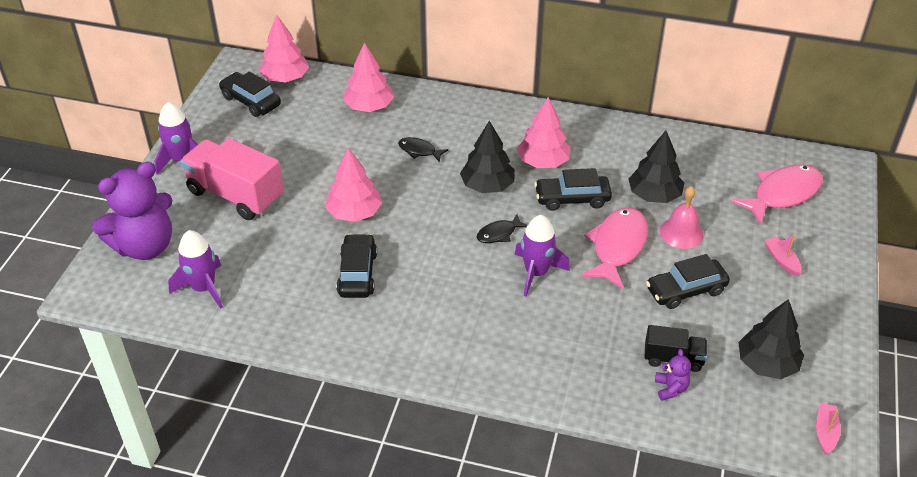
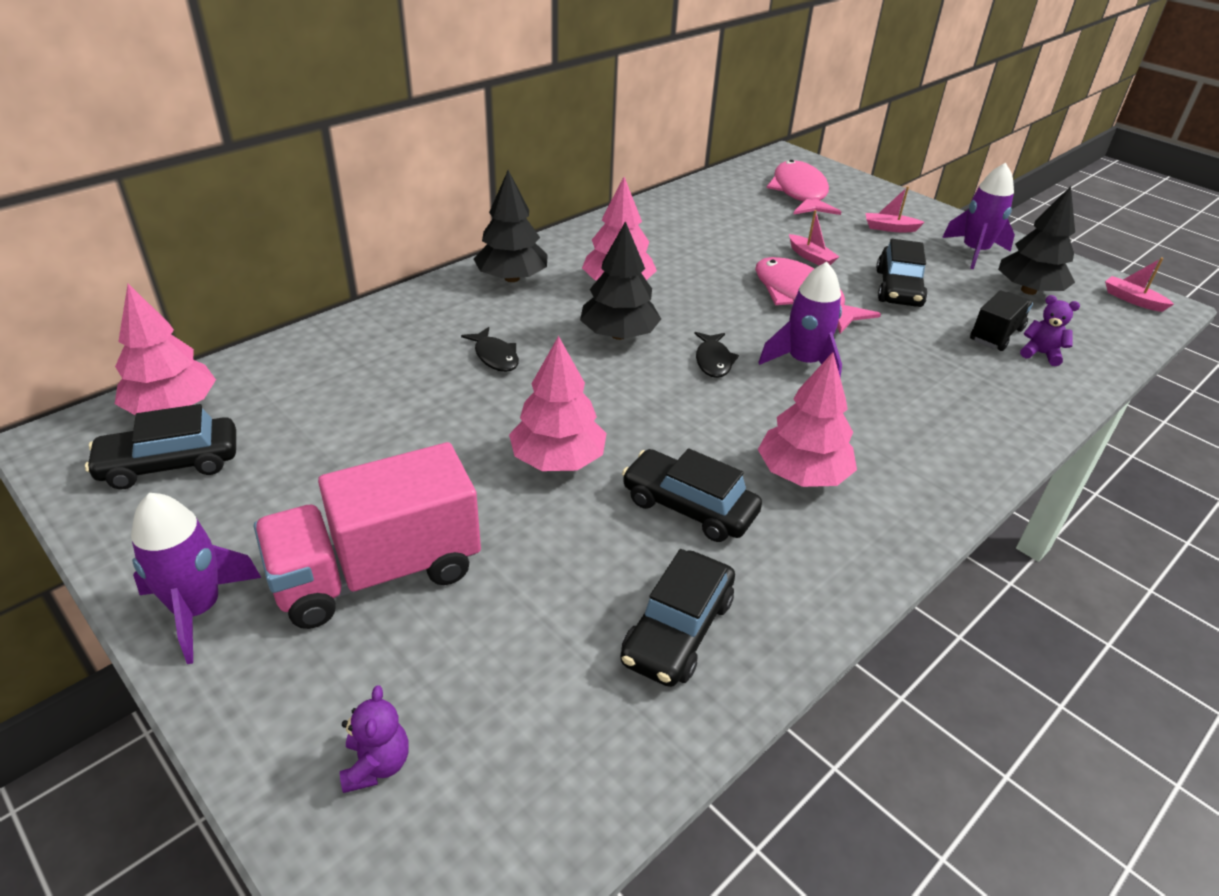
camera: 60 degrees left, 5 degrees down
purple teddy bear [92,162,173,260] -> purple teddy bear [340,685,409,793], size x0.41
purple rocket [168,230,223,309] -> purple rocket moved to [942,163,1015,269]
pink tree [343,43,394,112] -> pink tree moved to [758,352,857,487]
black fish [398,137,449,162] -> black fish turned 90 degrees counterclockwise [461,327,519,372]
black car [534,168,612,211] -> black car moved to [620,549,735,687]
black tree [629,131,684,203] -> black tree moved to [474,170,548,282]
pink bell [660,186,704,249] -> pink boat [789,210,839,266]

